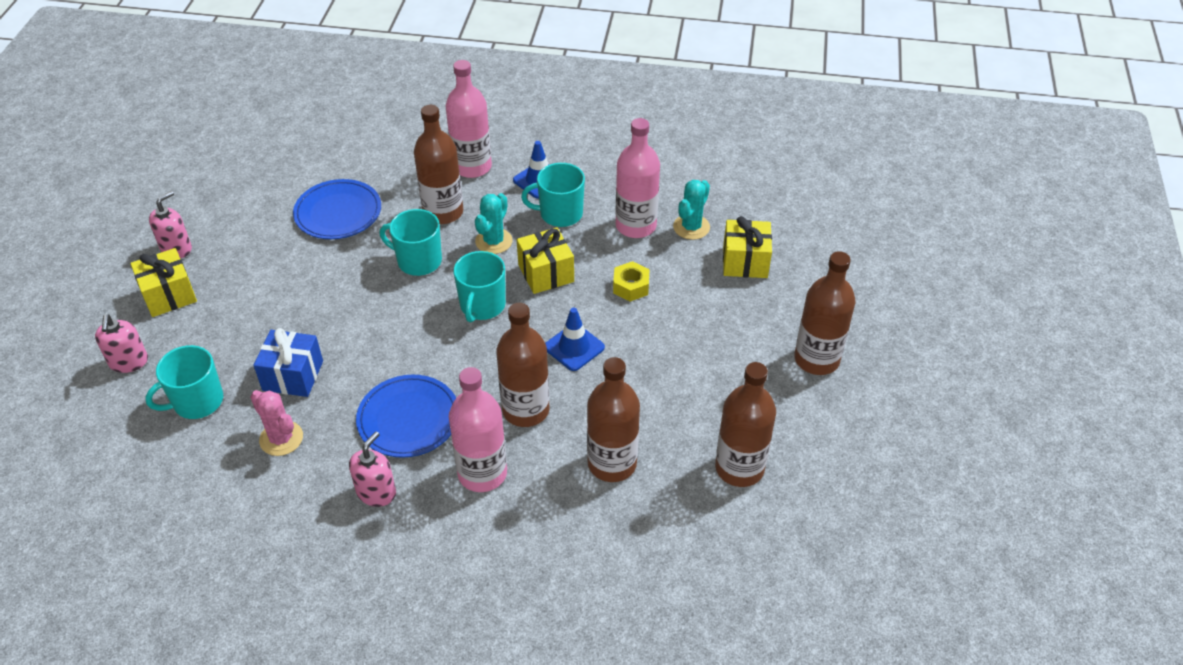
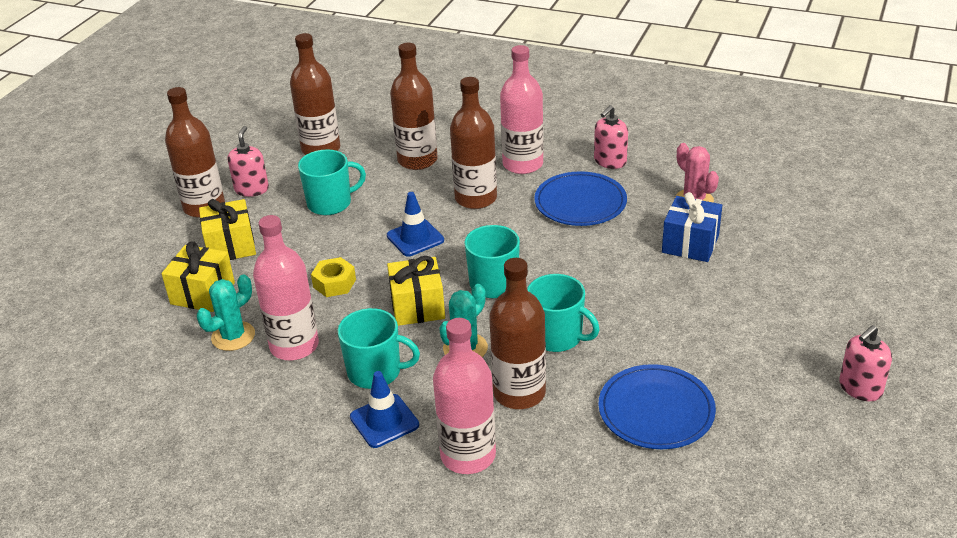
camera: 165 degrees left, 10 degrees down
pink soap dispenser [95,314,148,373] -> pink soap dispenser moved to [228,126,269,197]
yellow gift [130,248,197,317] -> yellow gift moved to [199,199,256,260]
turquoise mug [145,345,223,419] -> turquoise mug moved to [298,149,366,215]

